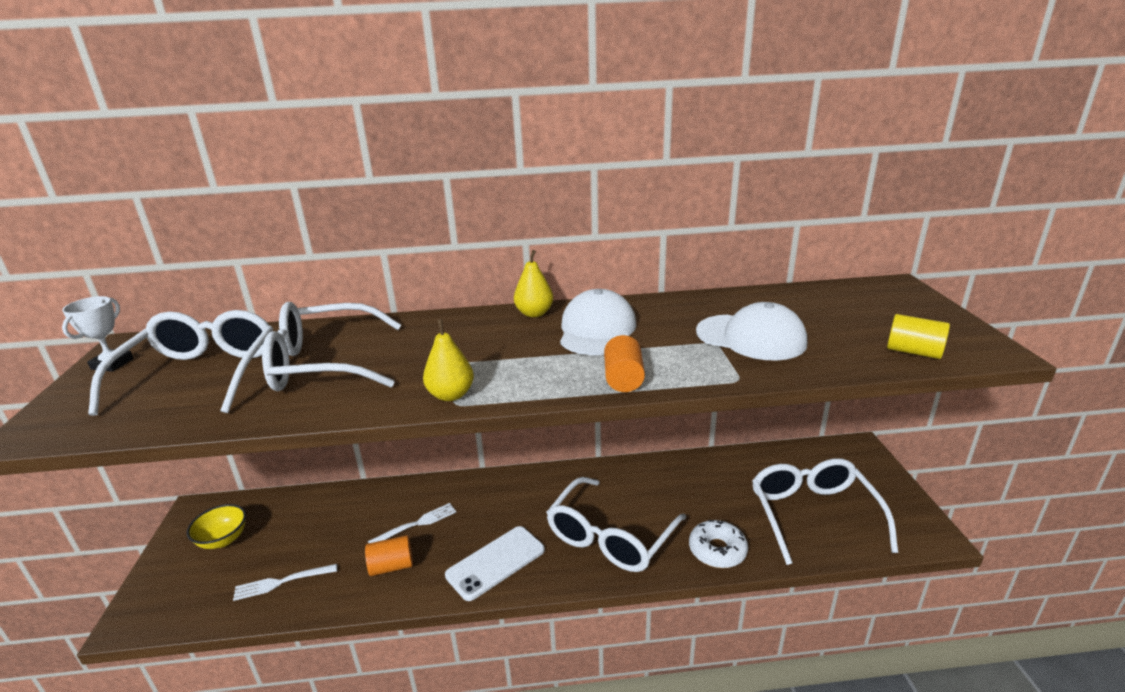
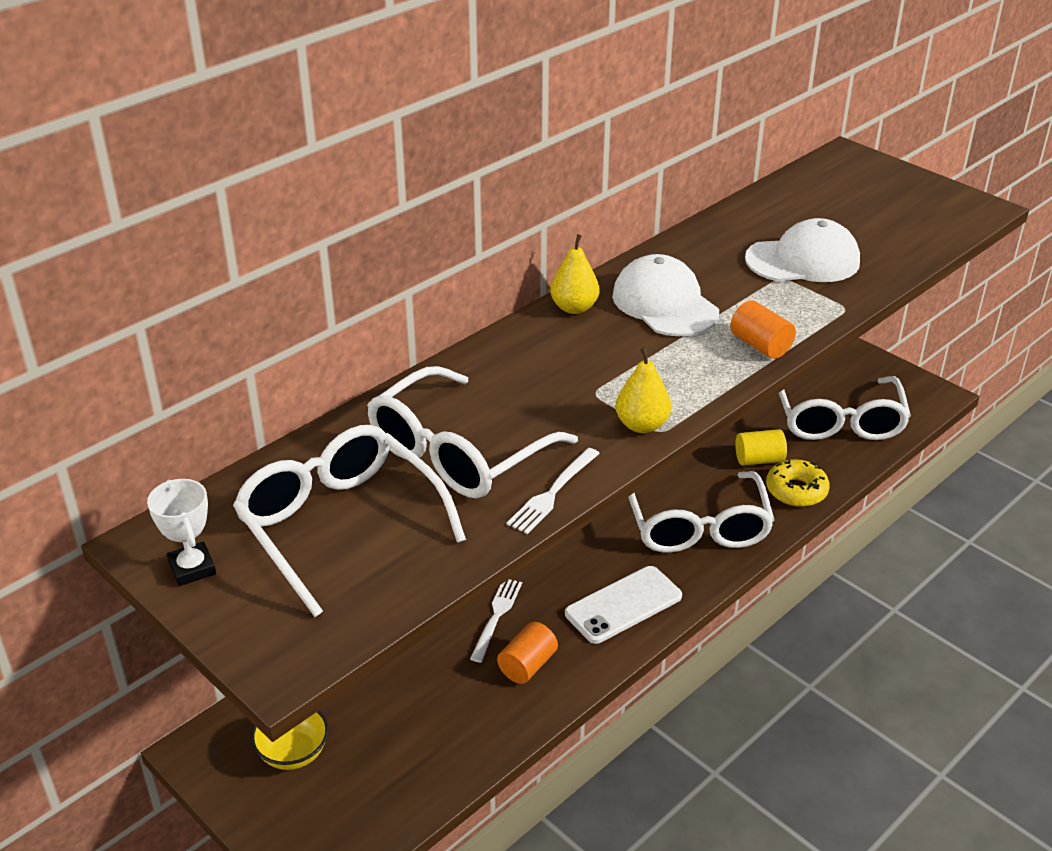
camera: 40 degrees left, 10 degrees up
white fork [233,564,337,601] -> white fork moved to [507,448,600,534]
white phone [445,526,545,601] -> white phone turned 45 degrees clockwise [565,566,682,644]
white donut [689,520,748,568] -> yellow donut [766,459,830,507]
white glasses [752,458,898,565] -> white glasses turned 135 degrees counterclockwise [779,376,911,440]
yellow cylinder [887,314,950,359] -> yellow cylinder moved to [735,429,787,466]

